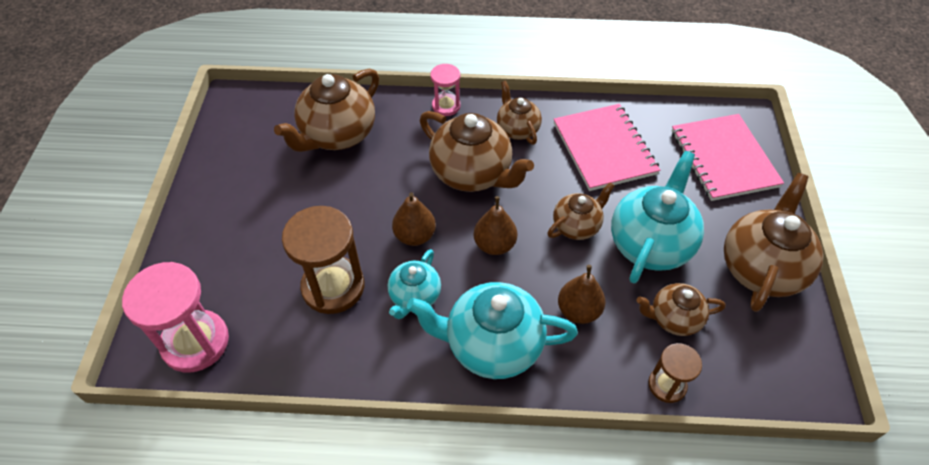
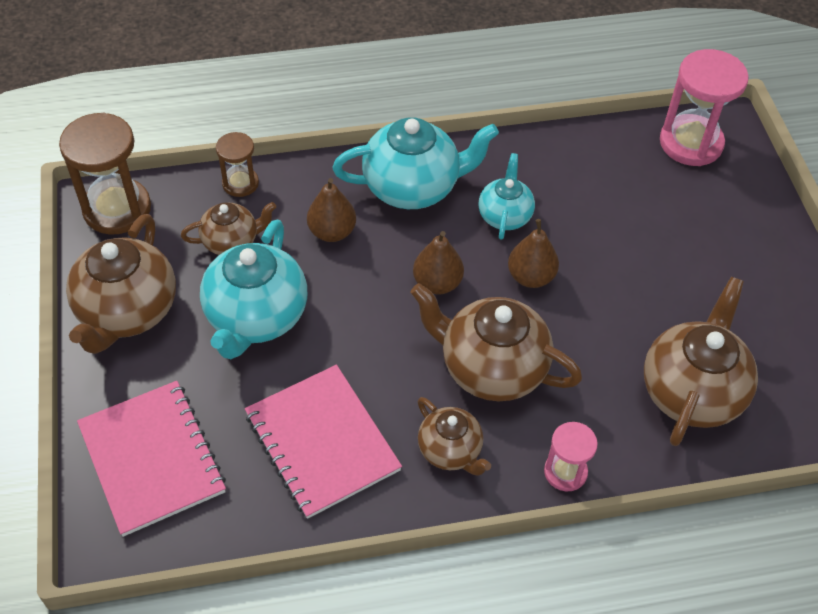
camera: 165 degrees right, 0 degrees up
brown hourglass [282,206,364,314] -> brown hourglass moved to [59,113,151,234]
brown teapot [548,182,614,240] -> none

